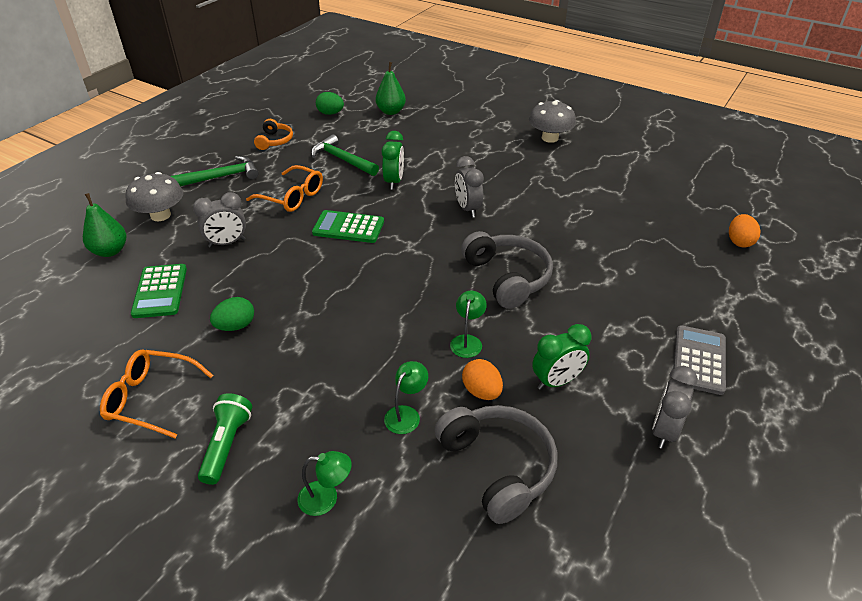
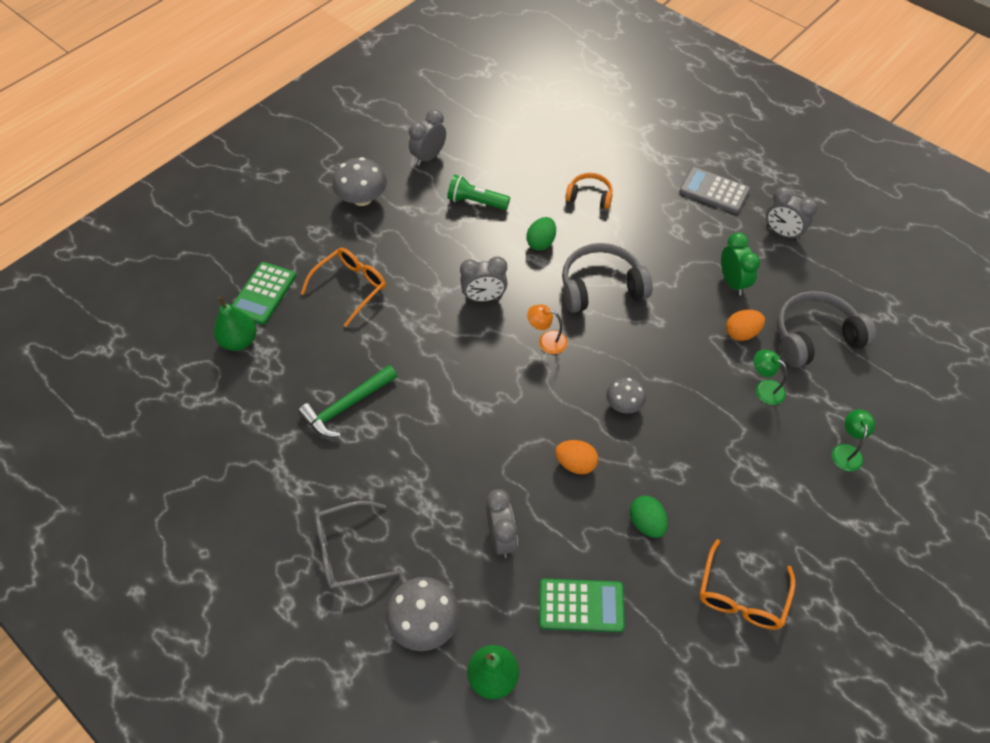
camera: 80 degrees left, 15 degrees up
green hammer [171,156,259,187] -> grey glasses [315,501,402,590]
green flashlight [198,393,252,485] -> green flashlight moved to [447,174,510,210]
orange glasses [246,165,323,212] -> orange glasses moved to [301,248,386,327]
orange headphones [254,119,293,150] -> orange headphones moved to [565,173,613,209]
green calculator [312,210,384,243] -> green calculator moved to [232,262,296,325]
green egg [316,92,344,115] -> green egg moved to [526,217,556,251]
green clock [382,131,404,190] -> none
green lamp [450,290,487,358] -> none
orange egg [729,214,760,247] -> orange egg moved to [555,440,598,474]
none -> grey clock [409,109,446,166]
none -> orange lamp [527,304,568,354]
none -> grey mushroom [606,377,646,413]

